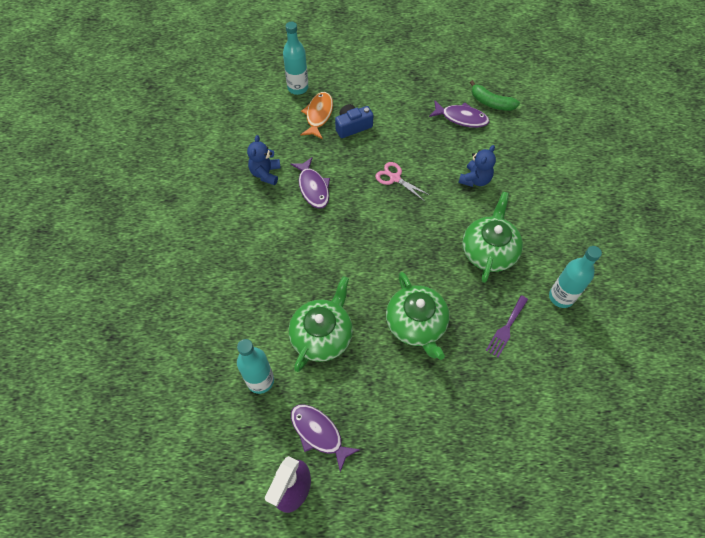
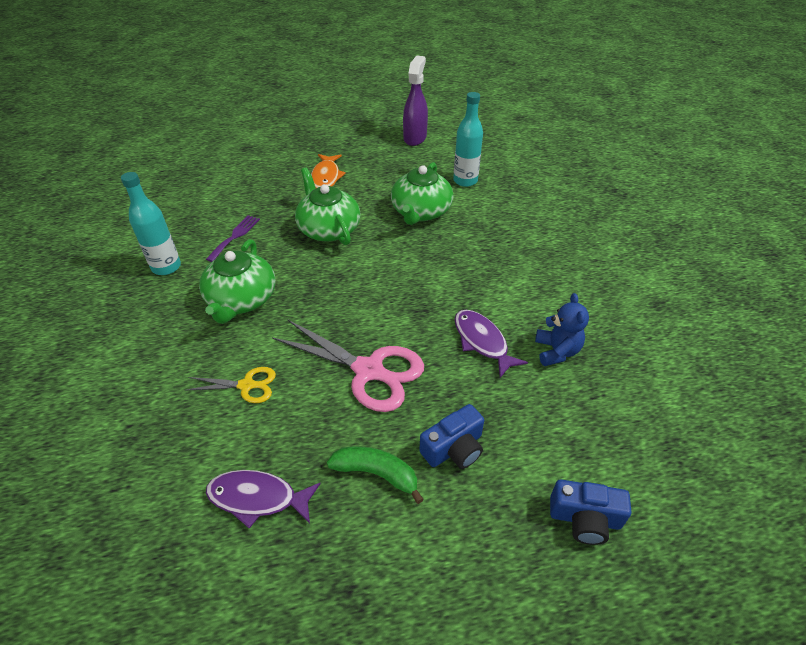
camera: 170 degrees right, 15 degrees down
turquoise bottle [283,22,308,95] -> blue camera [550,479,631,545]
purple fish [291,404,360,472] -> none
orange fish [301,92,333,139] -> orange fish moved to [311,154,346,188]
pink scissors [375,162,429,201] -> pink scissors [272,320,424,412], size x1.87
blue teddy bear [458,145,496,187] -> yellow scissors [186,367,276,403]
green banana [470,80,520,111] -> green banana moved to [327,446,424,504]

